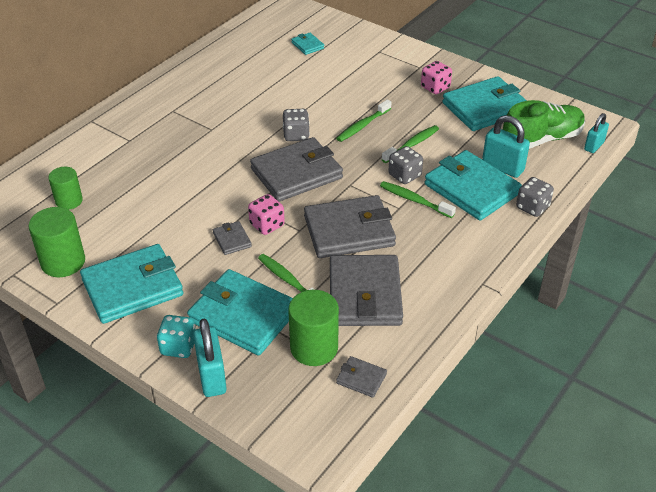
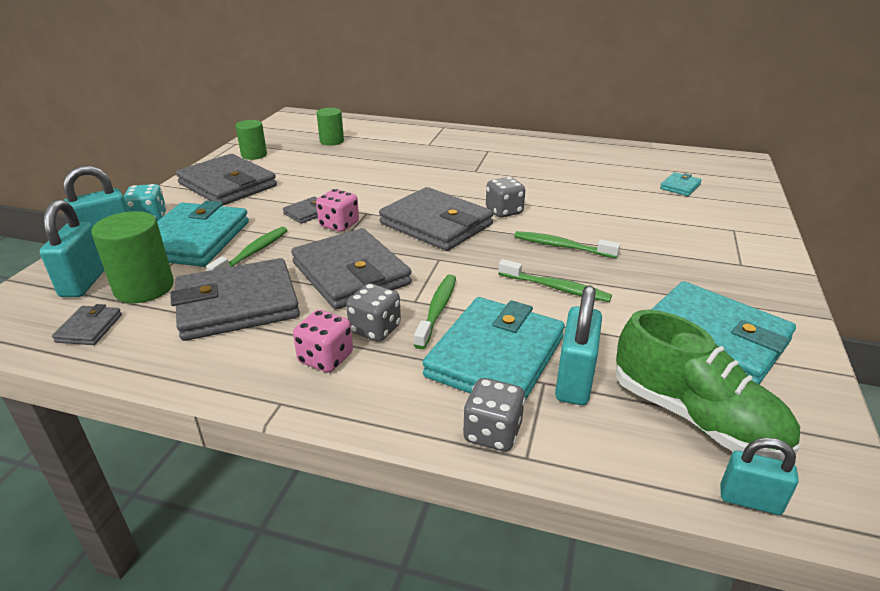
camera: 70 degrees right, 10 degrees down
green cylinder [29,207,85,277] -> green cylinder [236,120,267,160], size x0.66
turquoise wallet [80,244,183,324] -> grey wallet [176,154,277,206]
grey dice [388,146,423,184] -> grey dice moved to [346,283,401,342]
pink dice [421,61,452,94] -> pink dice moved to [293,310,353,373]
none -> turquoise padlock [40,200,104,297]

